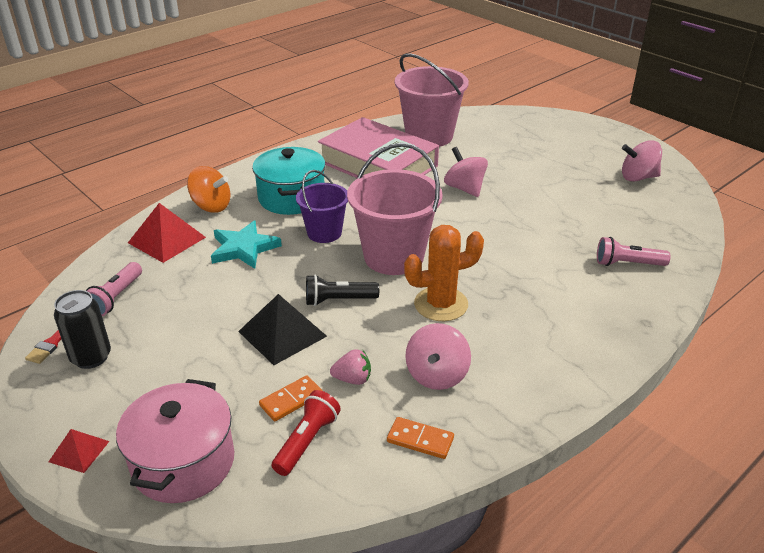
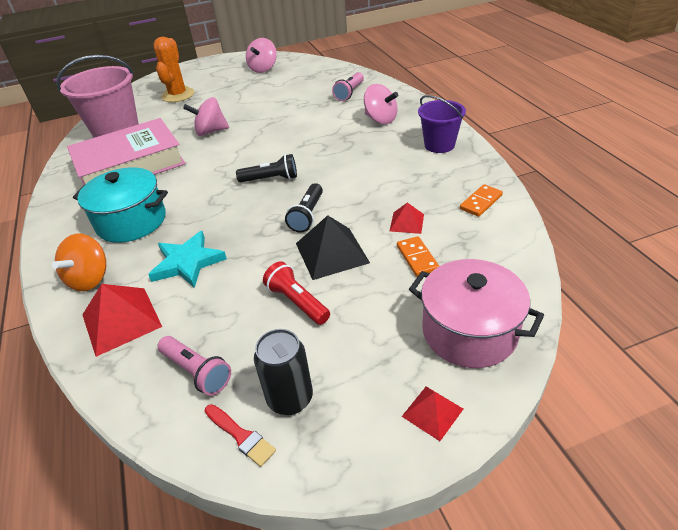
camera: 65 degrees left, 5 degrees up
orange spinning top [187,166,231,213] -> orange spinning top turned 150 degrees clockwise [52,234,106,291]
red flashlight [272,390,341,476] -> red flashlight moved to [263,261,330,325]
purple bucket [296,170,348,243] -> purple bucket moved to [418,95,466,153]
pink strawberry [330,349,371,385] -> red pyramid [390,202,424,234]
pink bucket [347,143,443,275] -> black flashlight [236,154,297,183]
orange cactus [404,225,484,321] -> orange cactus moved to [153,37,194,102]
pink spinning top [405,323,471,390] -> pink spinning top moved to [364,84,398,124]

